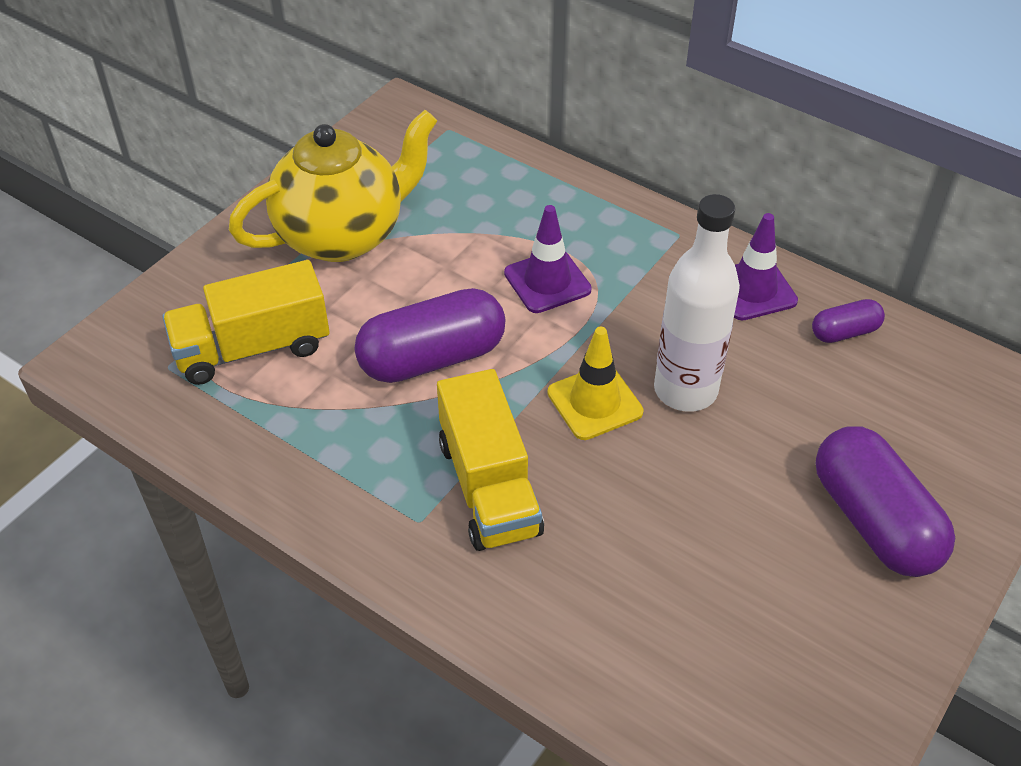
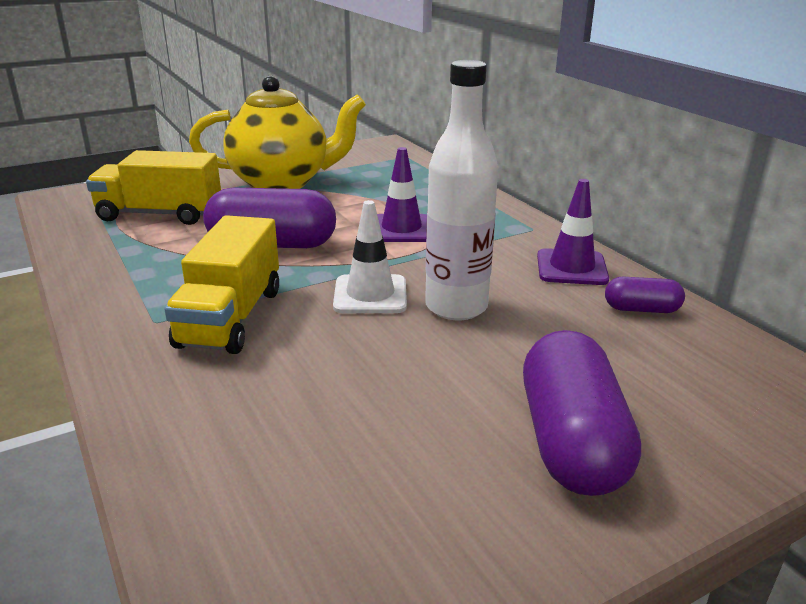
camera: 25 degrees right, 20 degrees down
yellow traffic cone [547,327,644,440] -> white traffic cone [333,200,407,313]

